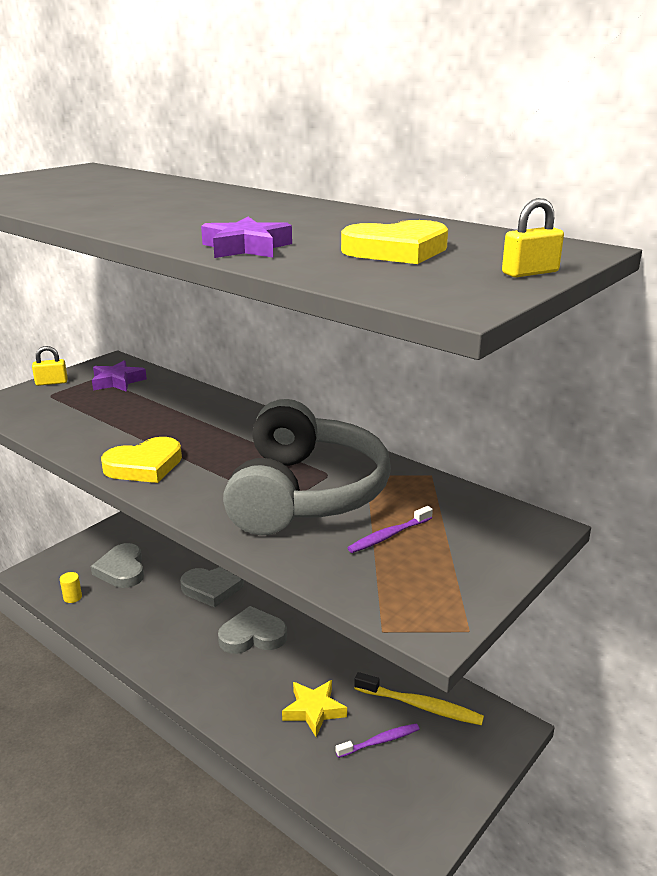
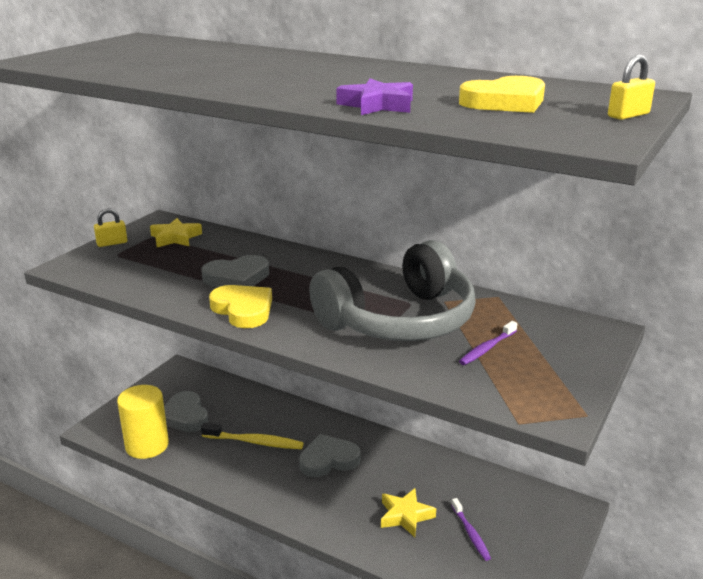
camera: 10 degrees left, 0 degrees up
yellow cylinder [60,572,82,603] -> yellow cylinder [117,385,169,459], size x2.49
purple star [92,360,147,392] -> yellow star [150,218,202,247]
yellow heart [101,437,182,483] -> yellow heart turned 90 degrees counterclockwise [209,285,272,328]
grey heart [180,567,244,608] -> grey heart moved to [201,255,269,287]
grey headphones [223,399,391,535] -> grey headphones turned 60 degrees clockwise [309,240,476,341]
purple toothbrush [336,723,420,758] -> purple toothbrush turned 105 degrees clockwise [451,498,491,561]
yellow toothbrush [354,672,484,725] -> yellow toothbrush moved to [201,423,304,449]

